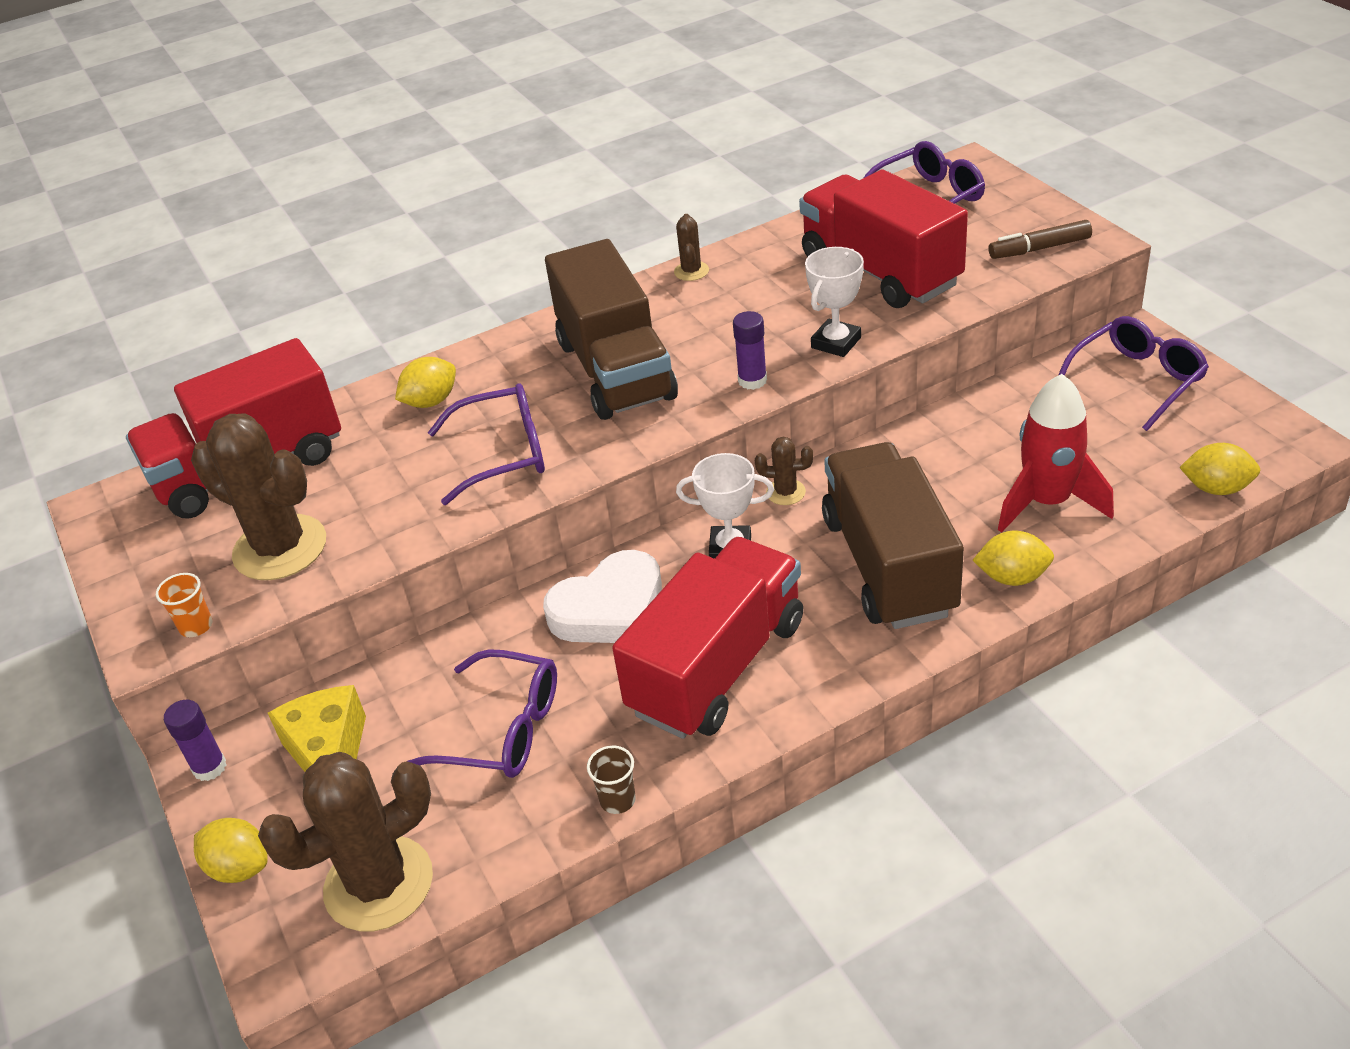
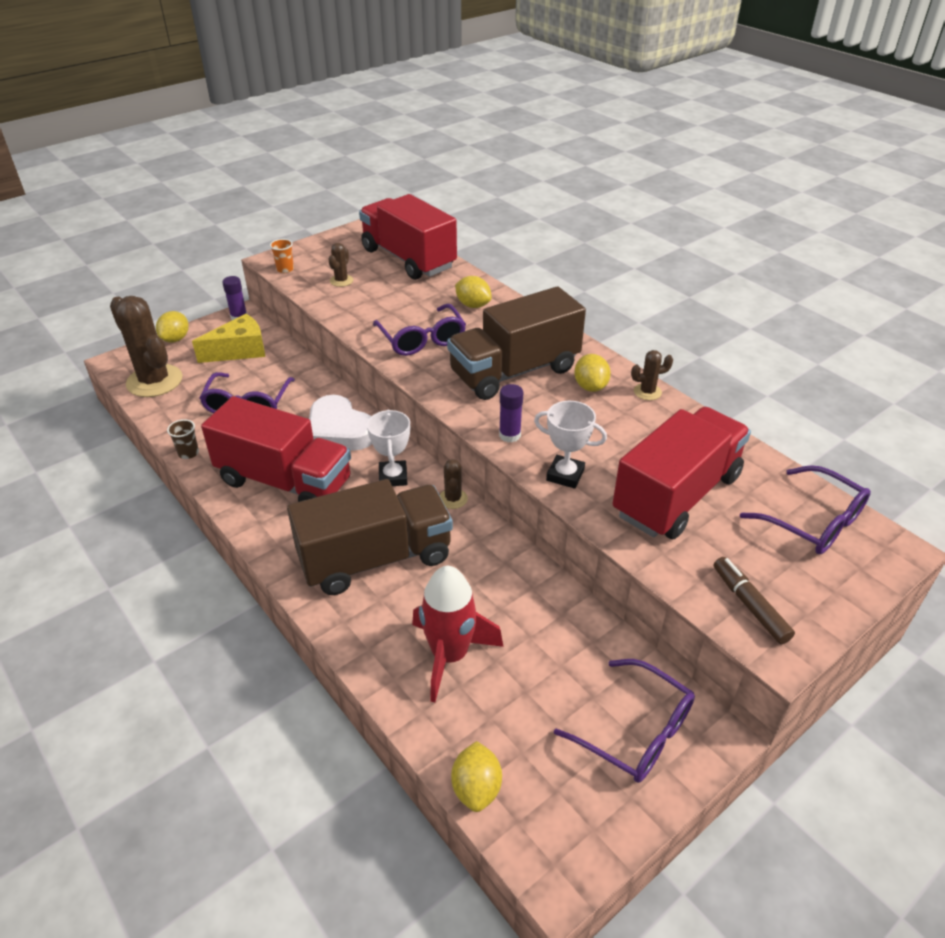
camera: 75 degrees right, 0 degrees up
brown cactus [191,413,326,580] -> brown cactus [328,243,353,287], size x0.45
yellow lemon [973,531,1054,586] -> yellow lemon moved to [574,354,611,392]

